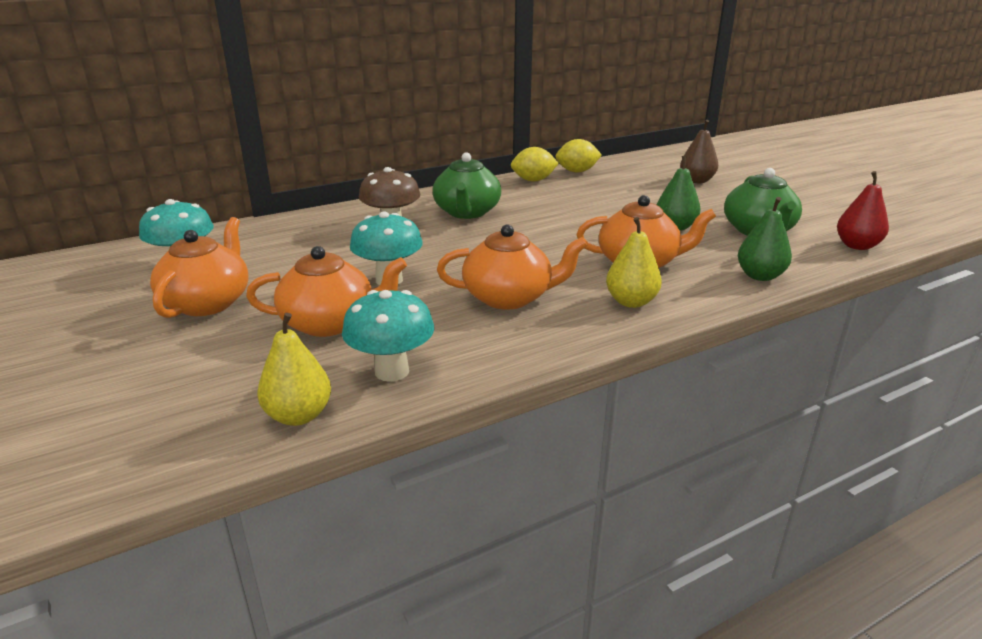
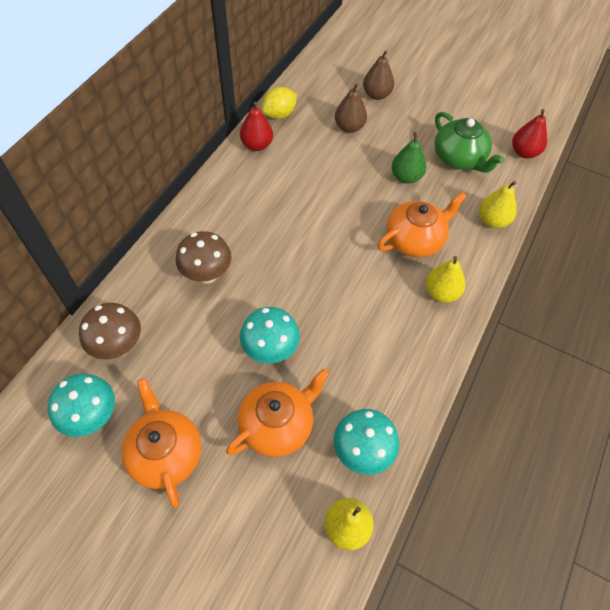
camera: 35 degrees left, 30 degrees up
green teapot [433,152,501,219] -> none
orange teapot [437,224,587,310] -> none
yellow lemon [511,147,559,182] -> red pear [240,102,273,151]
green pear [738,197,792,281] -> yellow pear [479,181,517,228]
none -> brown mushroom [79,303,141,359]
none -> brown pear [335,83,367,133]

